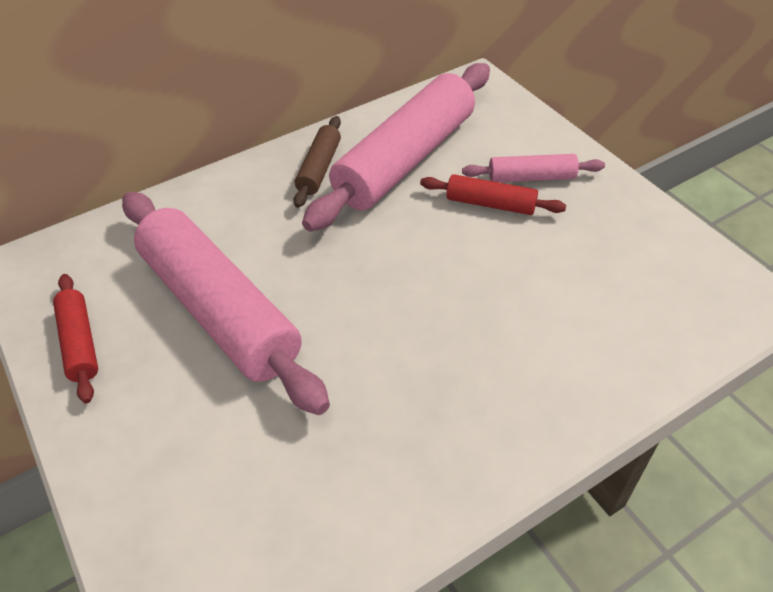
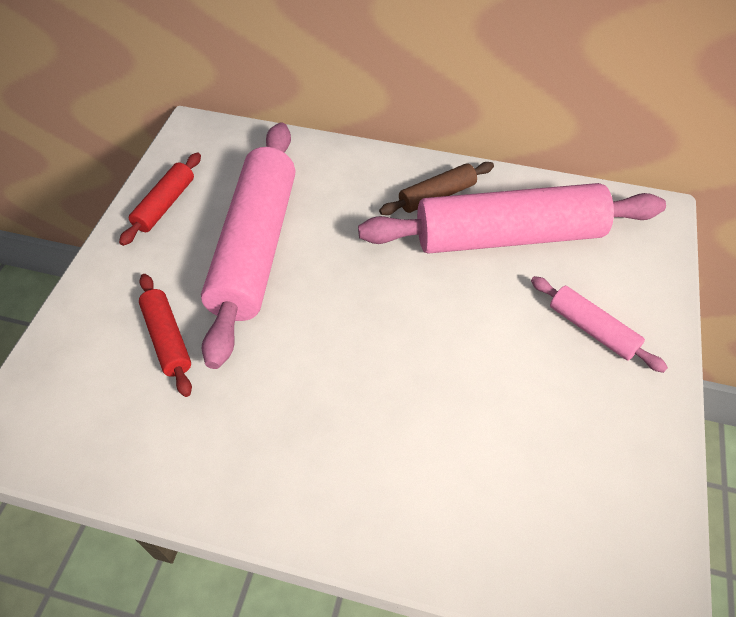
camera: 45 degrees right, 5 degrees up
red rolling pin [420,174,566,215] -> red rolling pin moved to [139,274,192,397]

